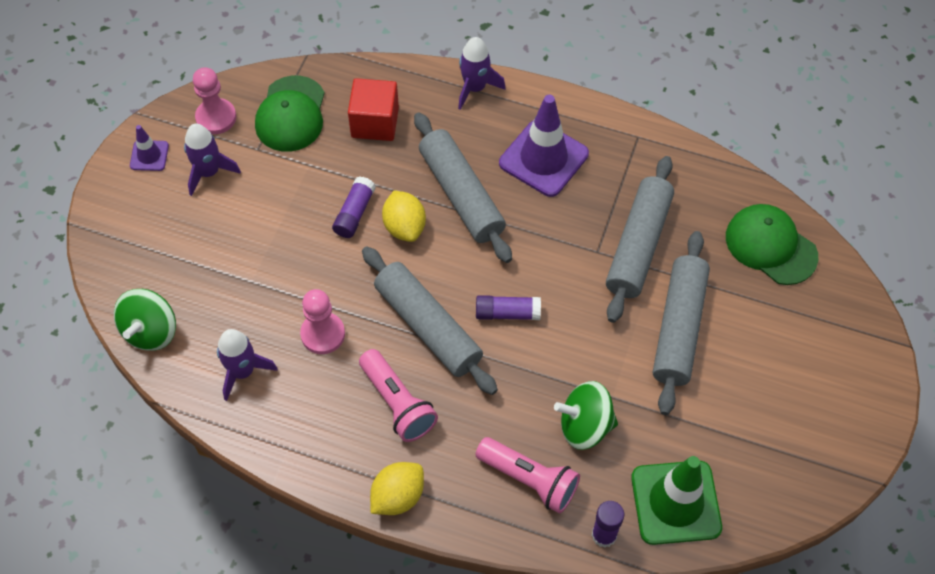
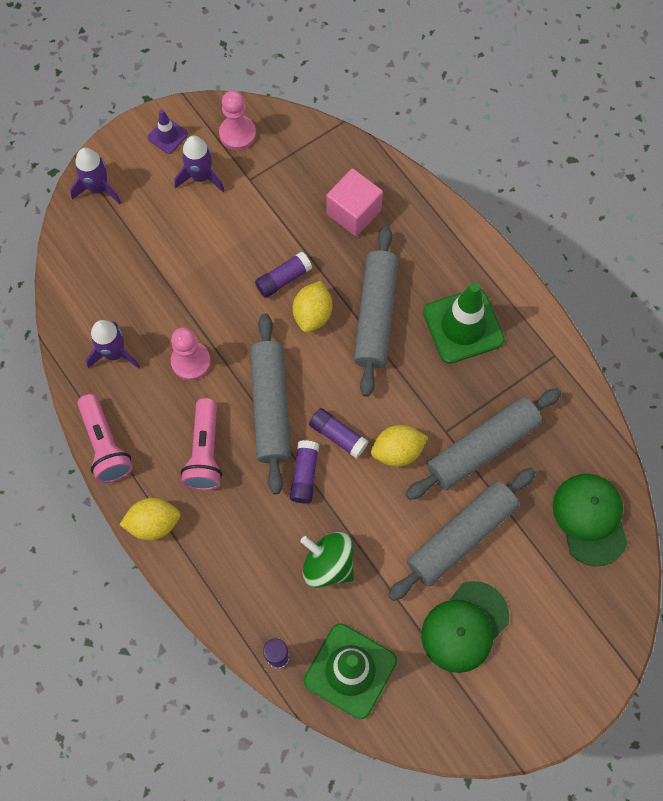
camera: 35 degrees right, 10 degrees up
green spinning top [114,289,176,351] -> none
green cap [255,76,325,152] -> green cap moved to [421,581,509,673]
red cube [348,78,399,141] -> pink cube [326,168,383,236]
purple rocket [458,37,506,110] -> purple rocket moved to [70,148,121,204]
pink flashlight [475,437,580,514] -> pink flashlight moved to [77,394,133,483]
purple traffic cone [499,95,589,197] -> green traffic cone [423,283,505,364]
none -> purple glue stick [290,440,319,503]
none -> yellow lemon [371,425,428,467]

